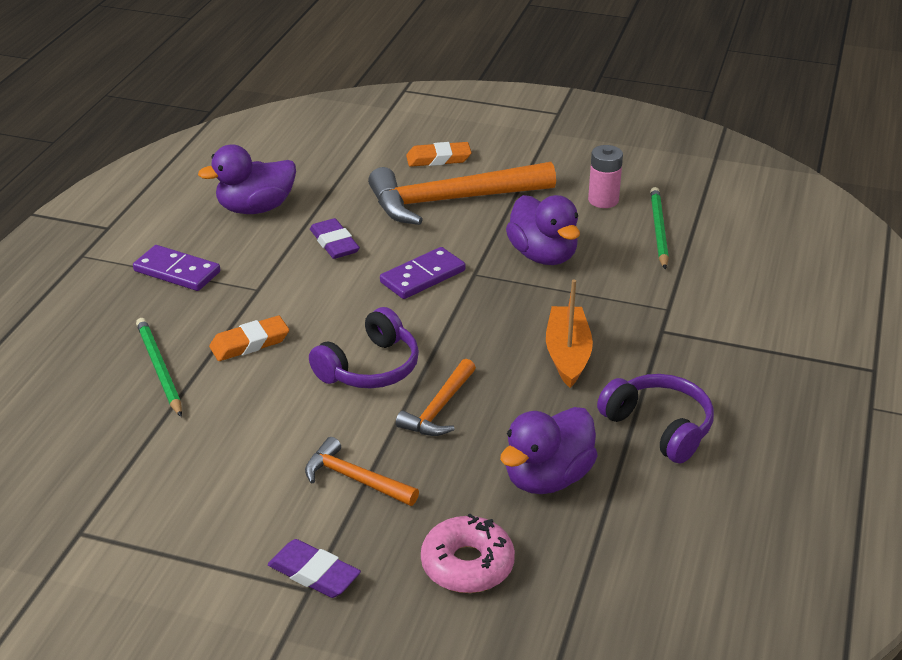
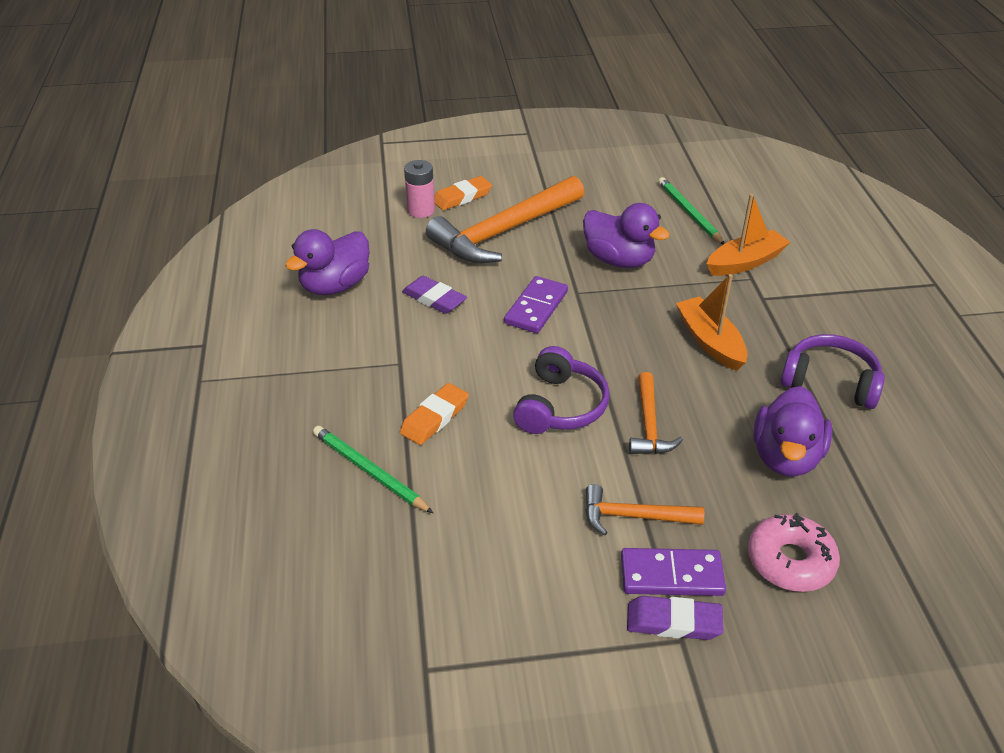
camera: 25 degrees left, 5 degrees up
purple domino [133,245,220,291] -> purple domino moved to [621,548,726,596]
pink battery [588,145,623,208] -> pink battery moved to [404,160,435,218]
none -> orange boat [707,194,790,276]

